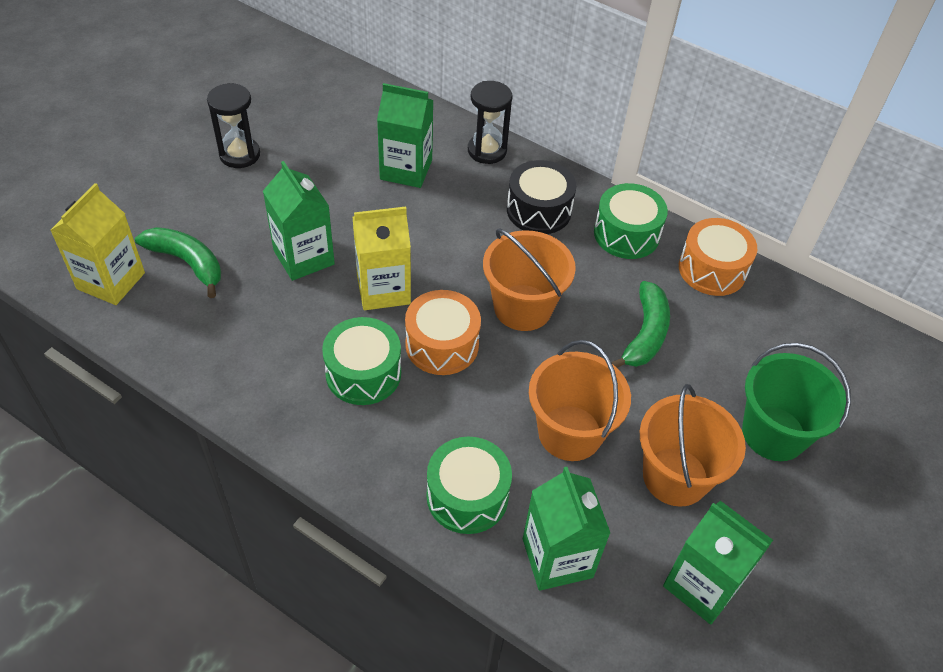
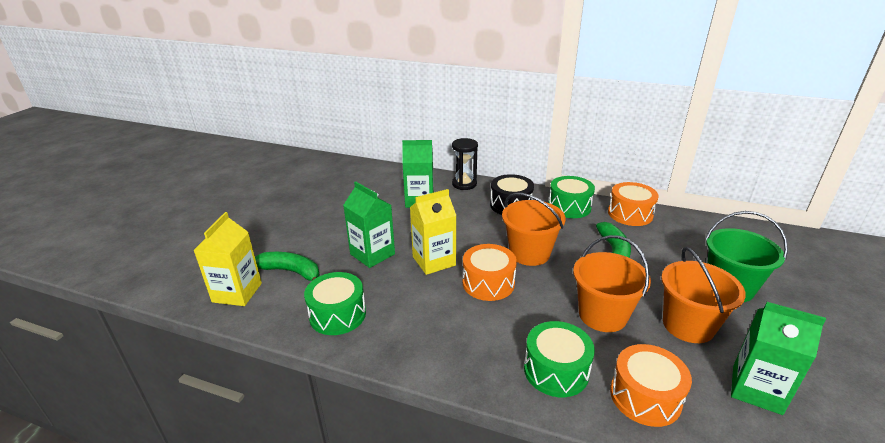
camera: 10 degrees left, 20 degrees down
black hourglass [207,83,260,168] -> none
green drum [322,317,401,405] -> green drum moved to [304,272,366,335]
green carton [523,467,610,591] -> orange drum [610,344,692,427]

